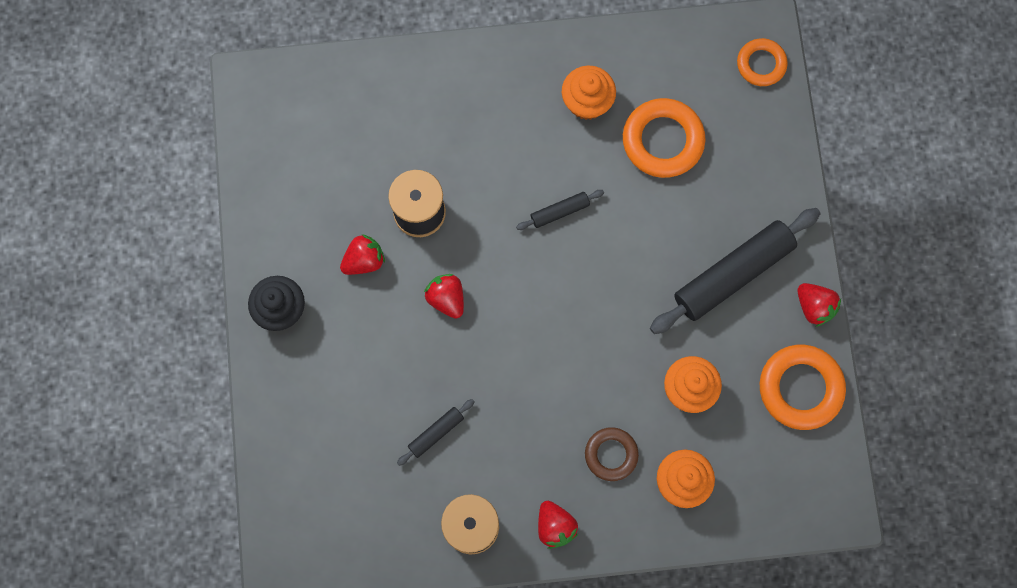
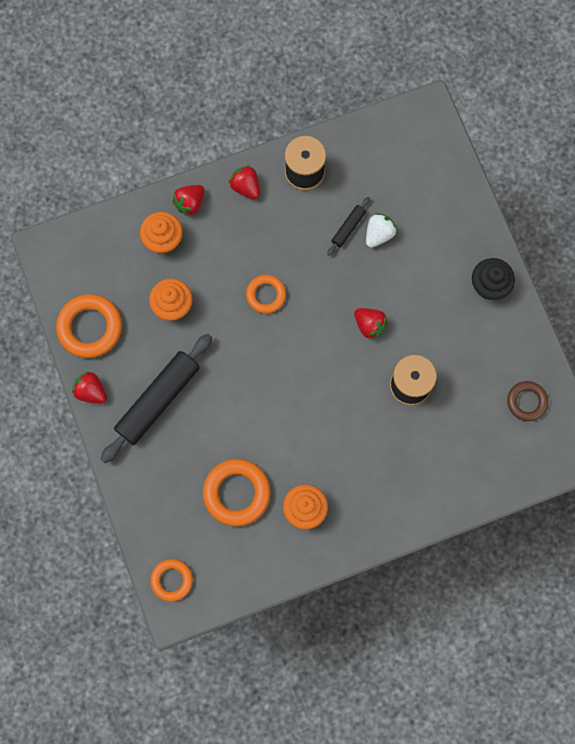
camera: 165 degrees right, 0 degrees up
red strawberry [340,234,385,275] -> red strawberry moved to [172,185,204,216]
black rolling pin [516,190,604,230] -> none
brown ring [585,427,639,481] -> brown ring moved to [507,381,548,421]
none -> orange ring [246,275,286,314]
none -> white strawberry [366,213,397,248]

